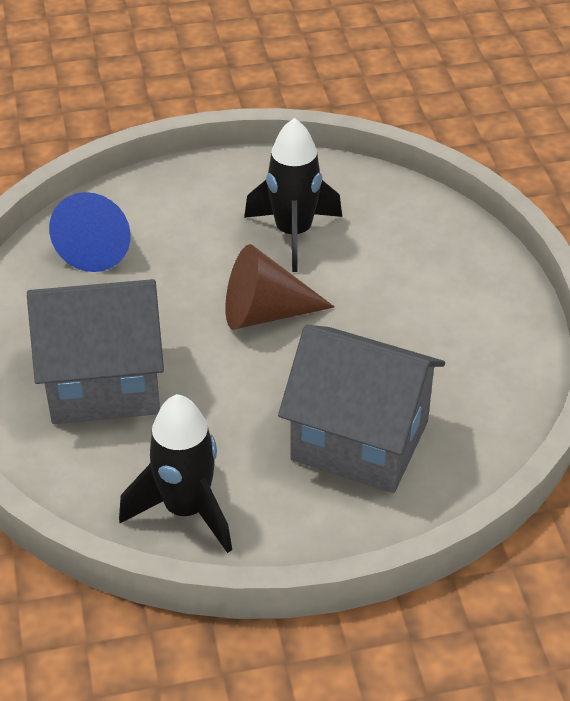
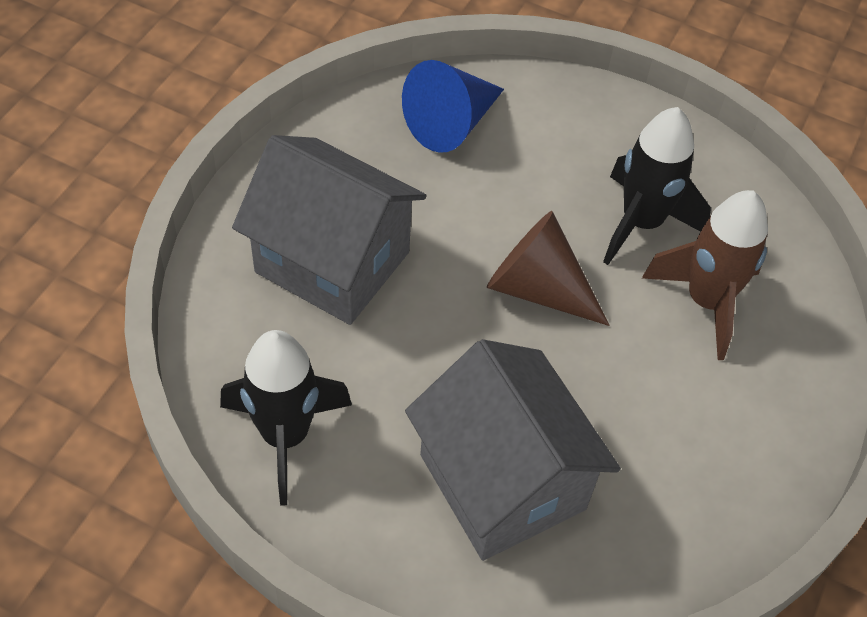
camera: 35 degrees right, 10 degrees up
none -> brown rocket [642,190,768,360]

